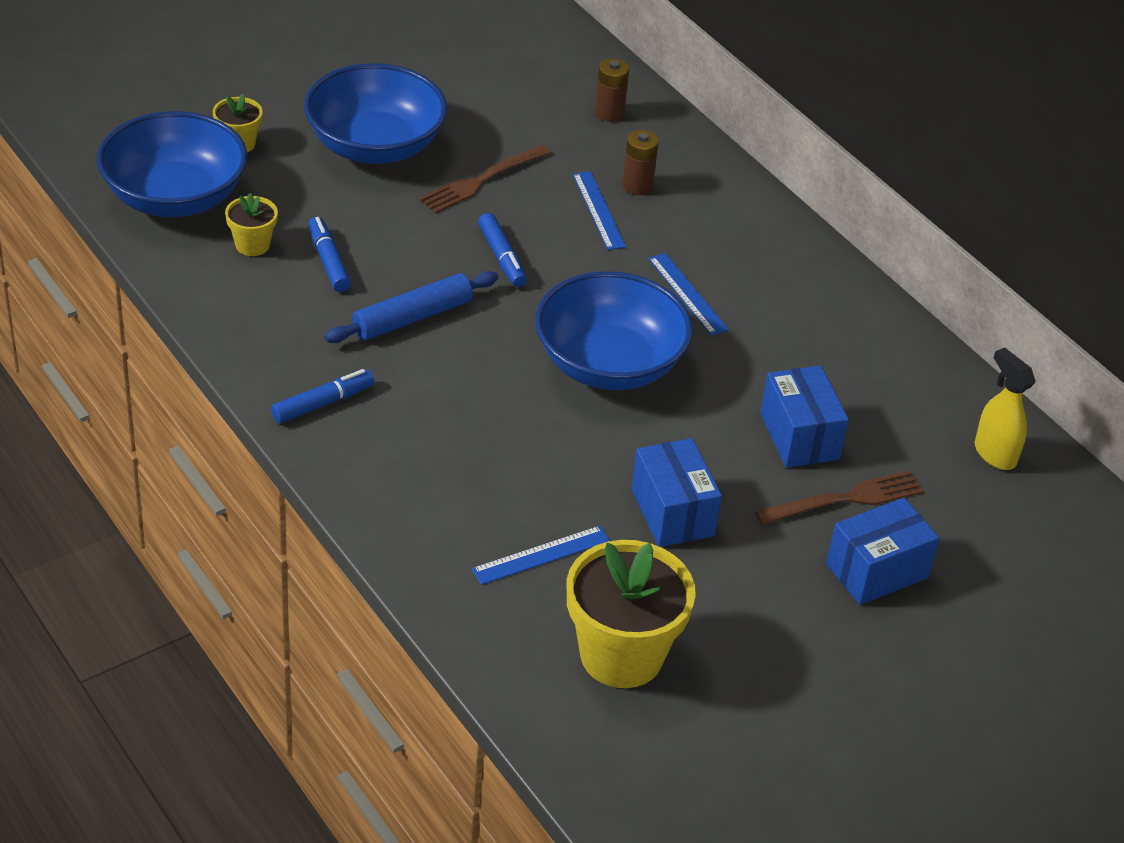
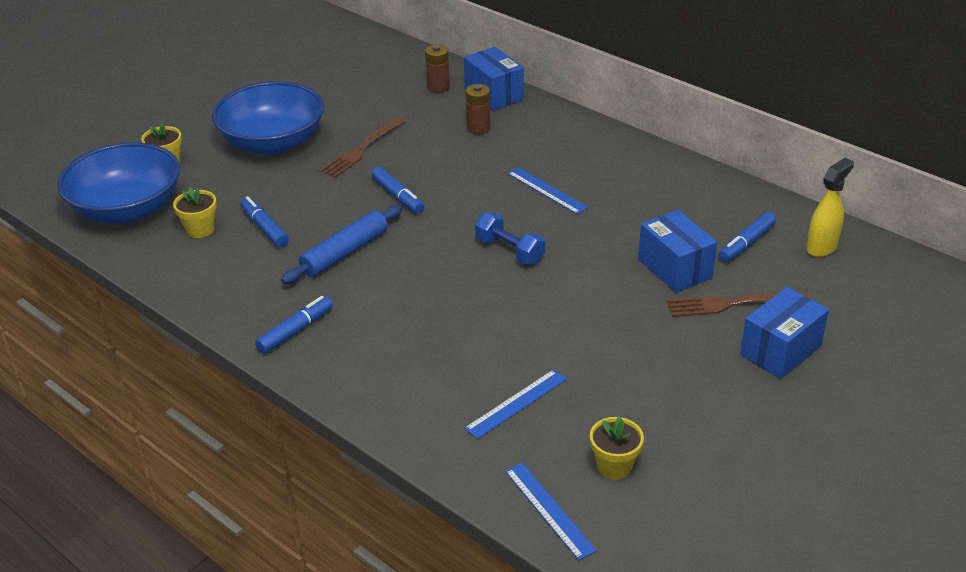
camera: 10 degrees left, 5 degrees down
blue bowl [535,271,693,390] -> blue dumbbell [475,212,545,265]
yellow flower pot [566,540,696,688] -> yellow flower pot [590,416,644,480], size x0.49
blue ruler [573,171,626,250] -> blue ruler moved to [505,463,597,560]
blue box [631,438,722,547] -> blue box moved to [464,47,524,111]
brown fork [755,470,924,525] -> brown fork turned 150 degrees counterclockwise [667,291,812,317]
yellow spray bottle [975,348,1035,470] -> yellow spray bottle turned 90 degrees clockwise [806,158,854,257]
none -> blue marker [718,212,776,262]

